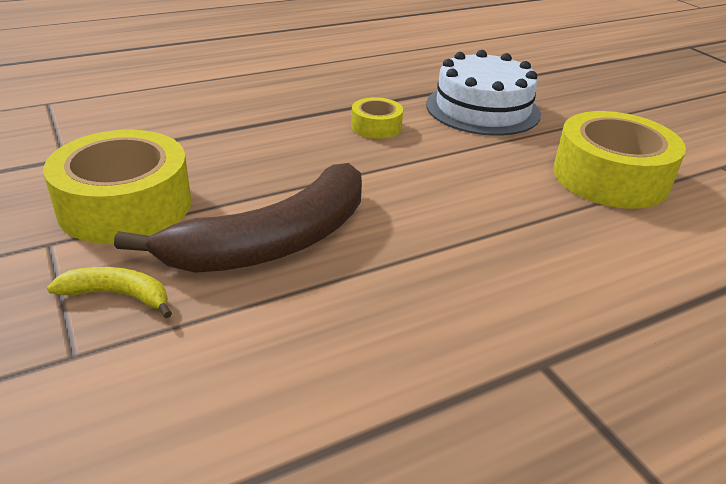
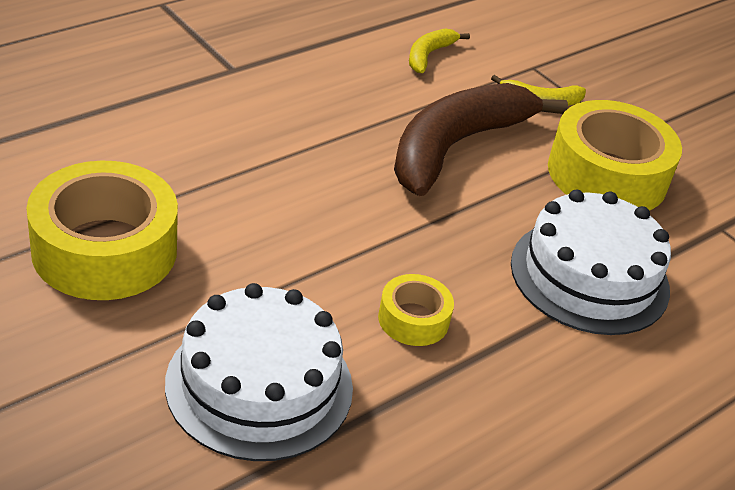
camera: 165 degrees right, 5 degrees up
none -> yellow banana [409,28,470,73]
none -> white cake [511,190,671,335]

